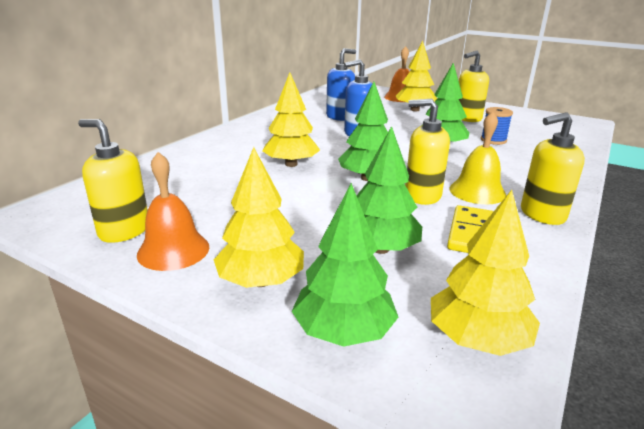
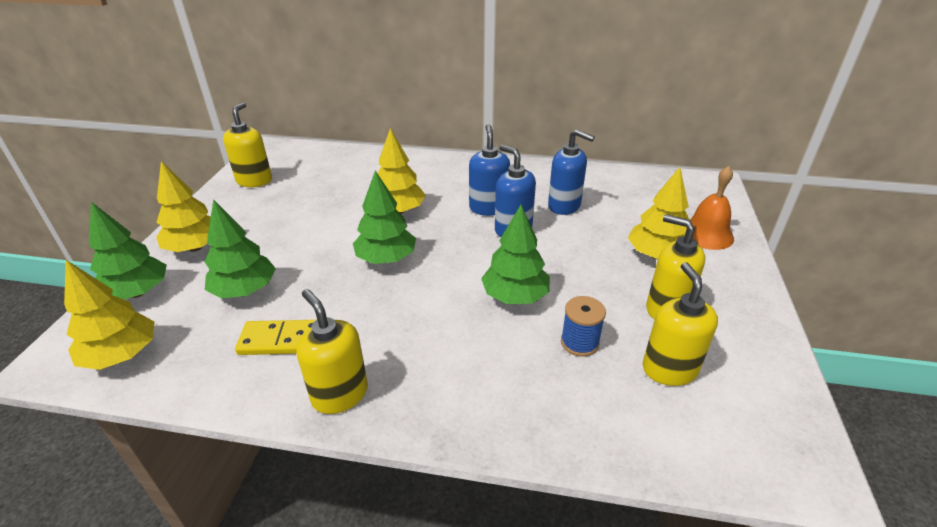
camera: 70 degrees right, 10 degrees up
orange bell [137,152,209,271] -> none
yellow soap dispenser [405,99,450,205] -> yellow soap dispenser moved to [643,262,718,386]
yellow bell [449,111,506,204] -> none
none -> blue soap dispenser [469,124,510,216]

